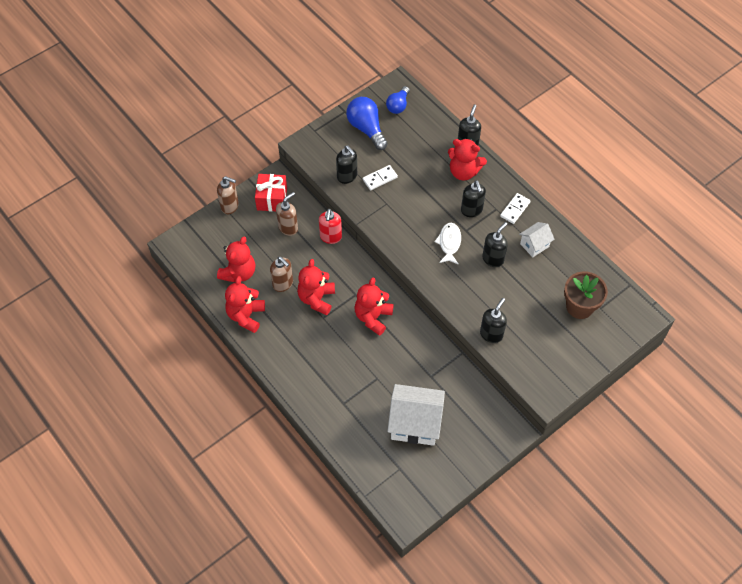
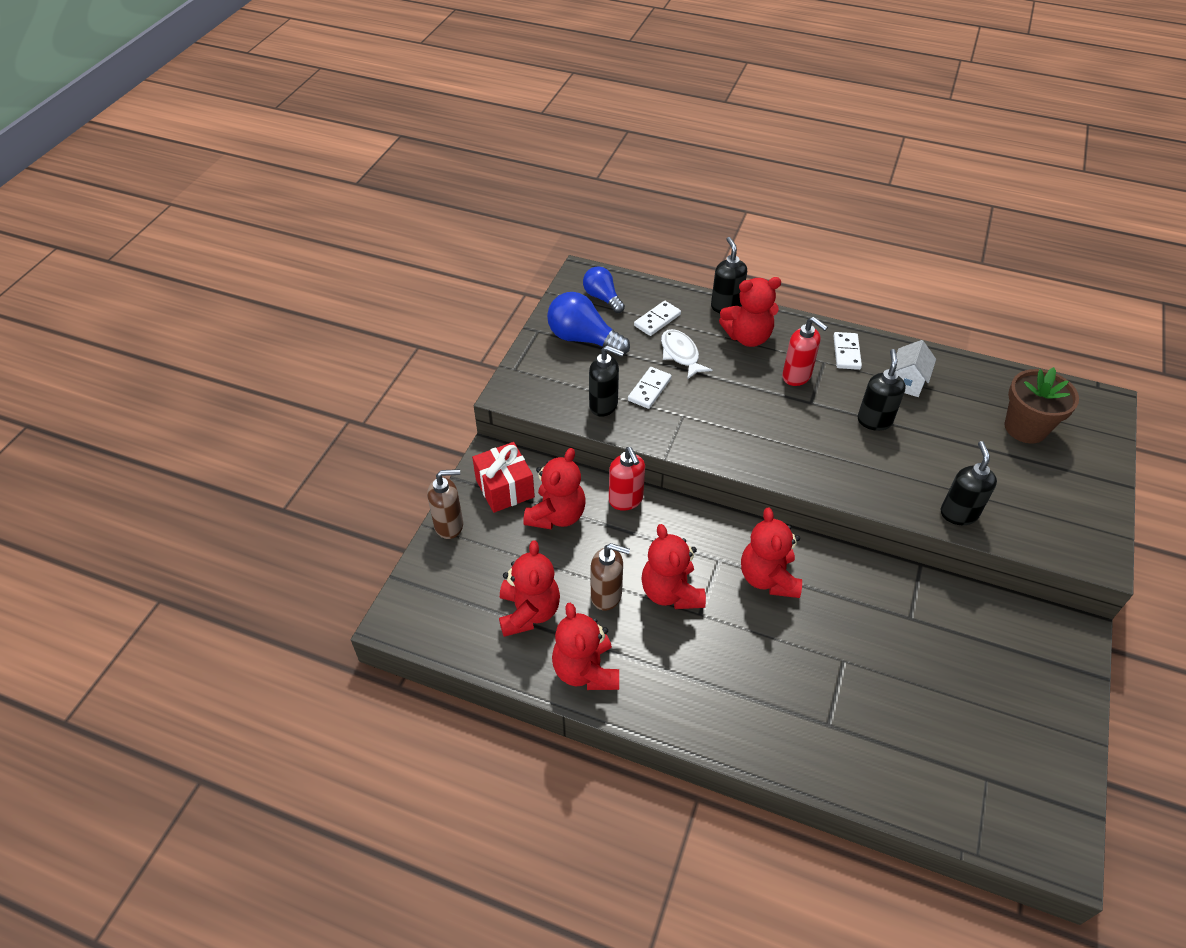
camera: 30 degrees left, 10 degrees down
brown soap dispenser [276,192,298,236] -> red teddy bear [523,448,585,529]
blue light bulb [386,86,410,114] -> blue light bulb turned 150 degrees clockwise [583,266,625,313]
white house [387,384,445,446] -> none
white fish [434,223,461,265] -> white fish moved to [661,329,712,380]
black soap dispenser [461,180,486,217] -> red soap dispenser [782,317,828,386]
none -> white domino [634,301,681,336]

